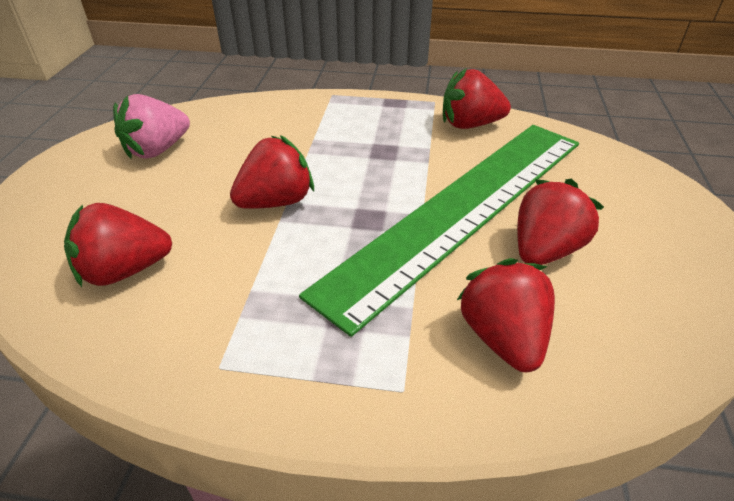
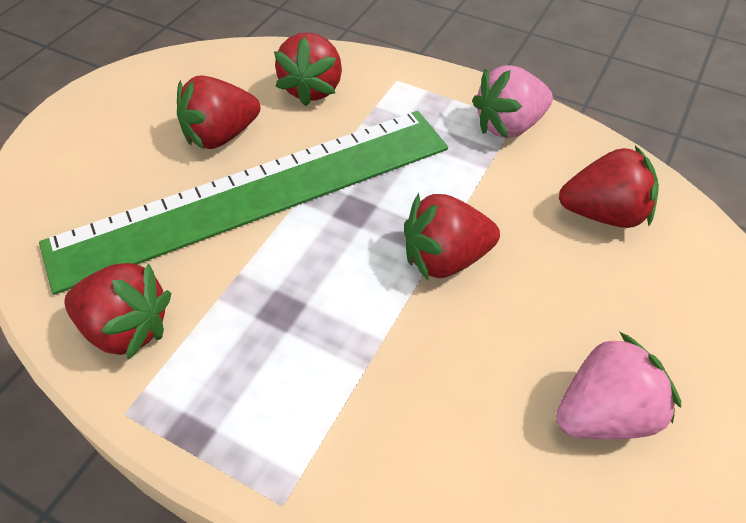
camera: 160 degrees left, 10 degrees up
none -> pink strawberry [472,65,553,138]

